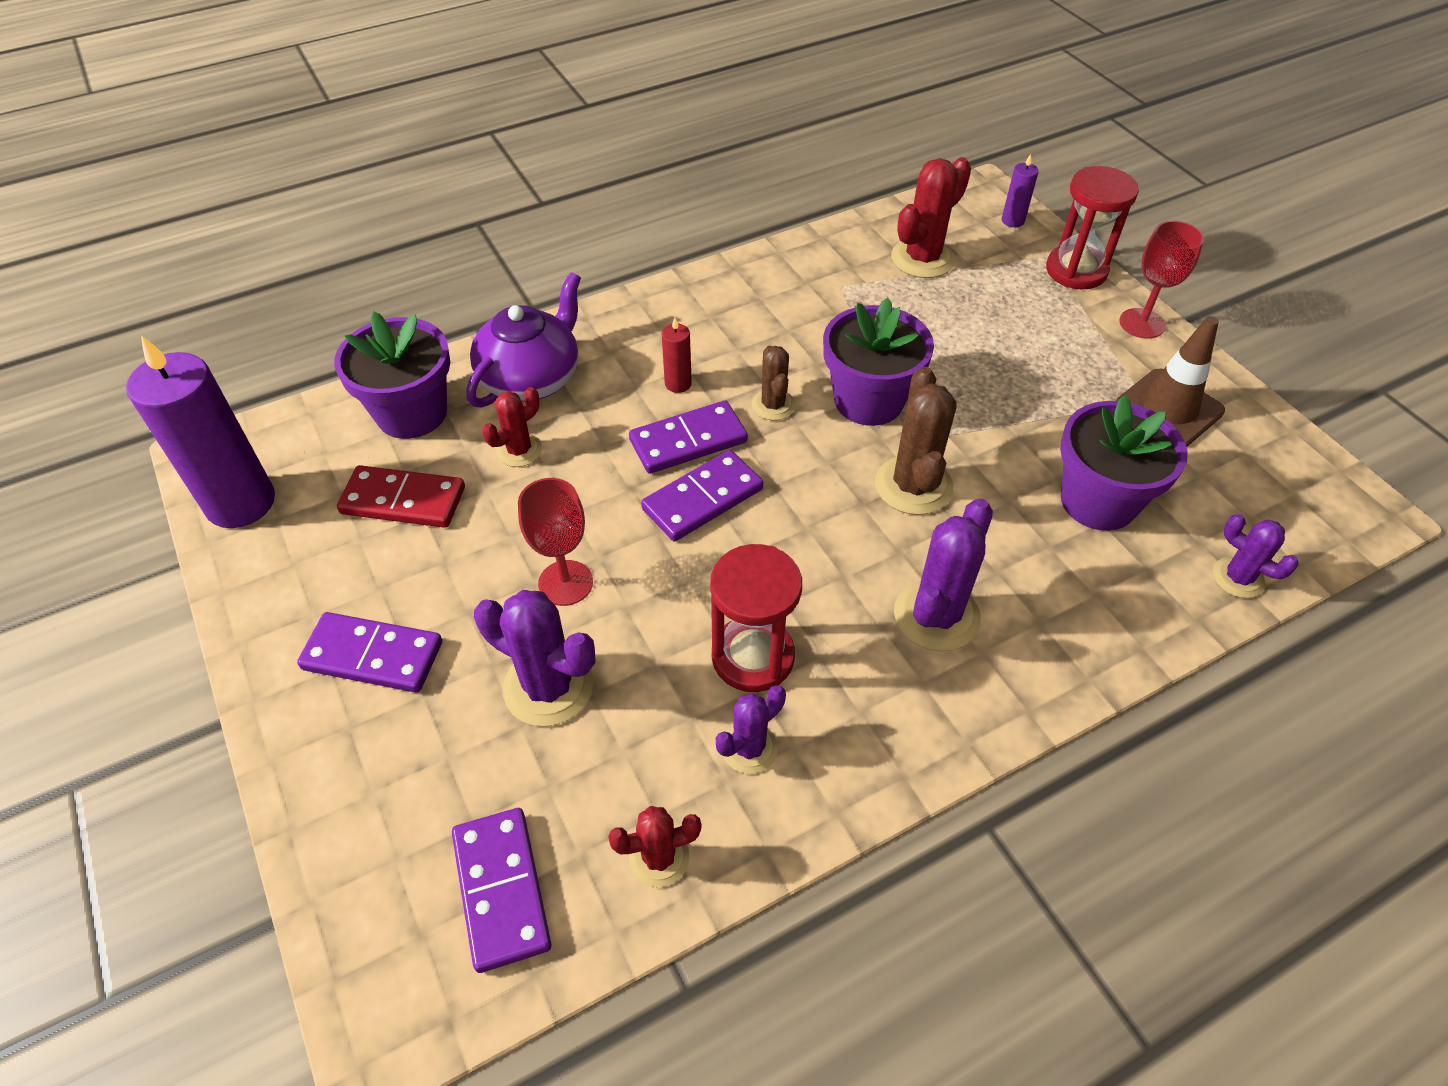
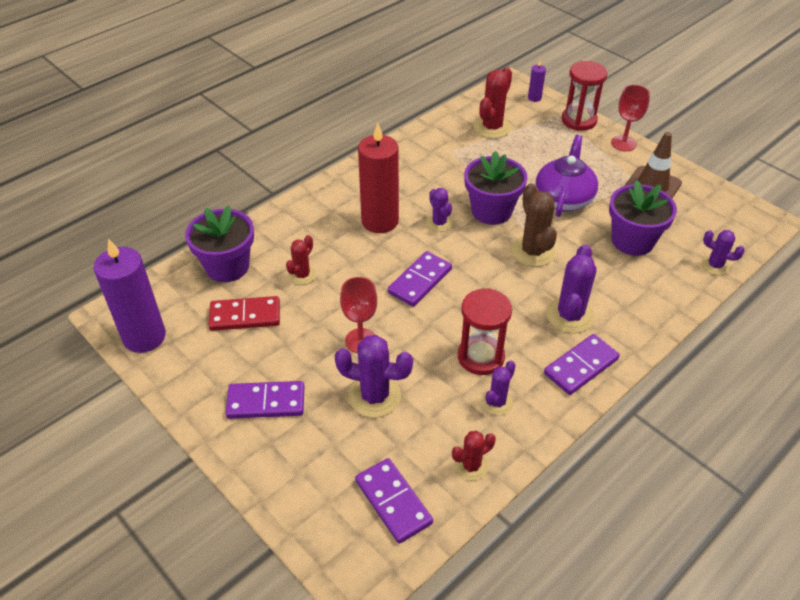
camera: 15 degrees left, 5 degrees down
purple teapot [466,272,581,408] -> purple teapot moved to [535,135,598,217]
purple domino [629,400,748,474] -> purple domino moved to [544,334,620,395]
red candle [662,318,692,393] -> red candle [358,123,399,233], size x2.31
brown cactus [751,346,795,420] -> purple cactus [427,188,452,232]

